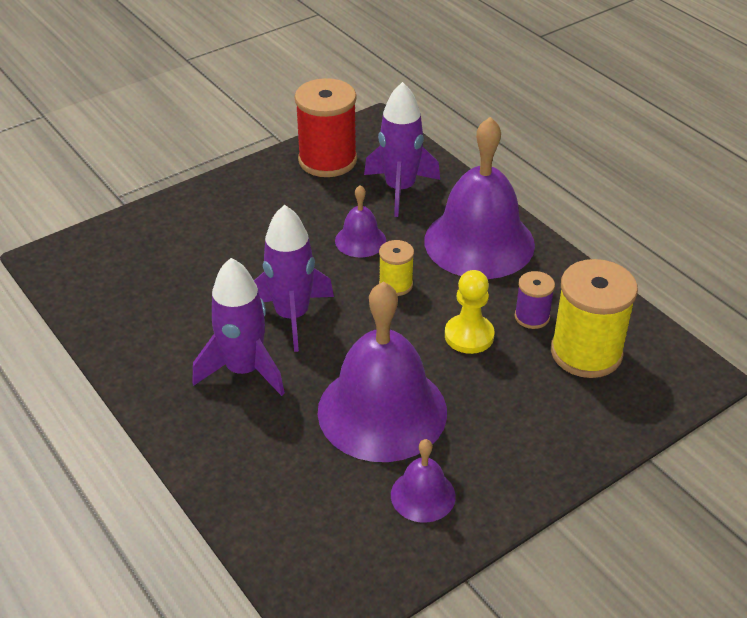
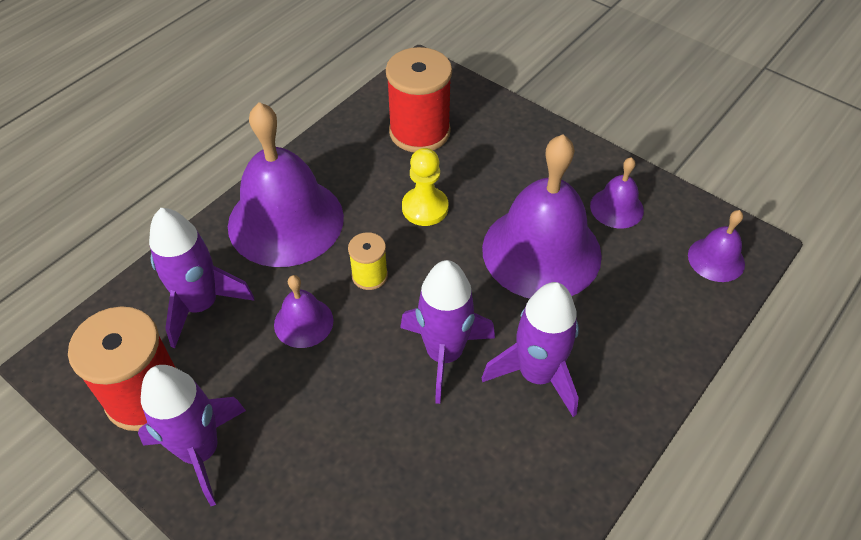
camera: 105 degrees left, 10 degrees up
purple spool [515,271,555,329] -> none
yellow spool [551,259,638,378] -> red spool [386,47,452,152]
none -> purple rocket [138,365,246,506]
none -> purple bell [688,210,745,282]

